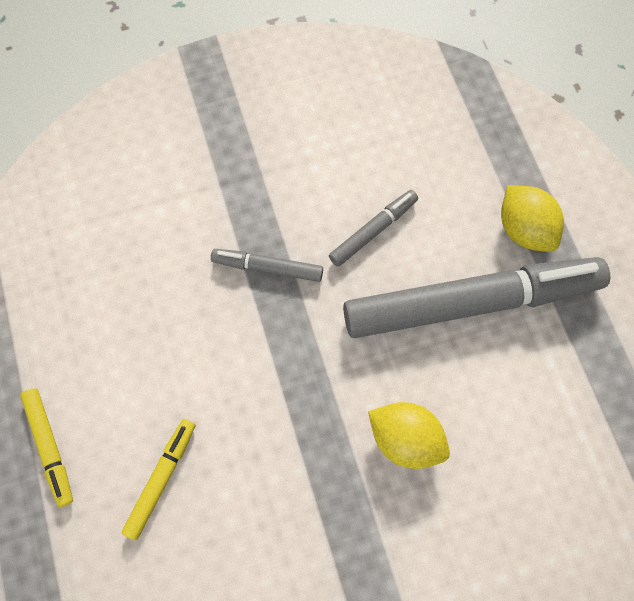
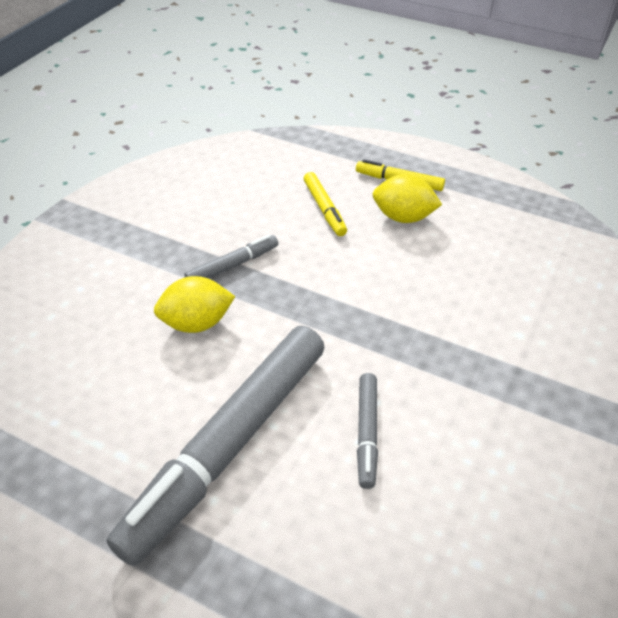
camera: 135 degrees right, 25 degrees down
grey marker [211,249,323,282] -> grey marker moved to [184,235,279,278]
yellow lemon [501,185,564,252] -> yellow lemon moved to [372,174,442,223]

